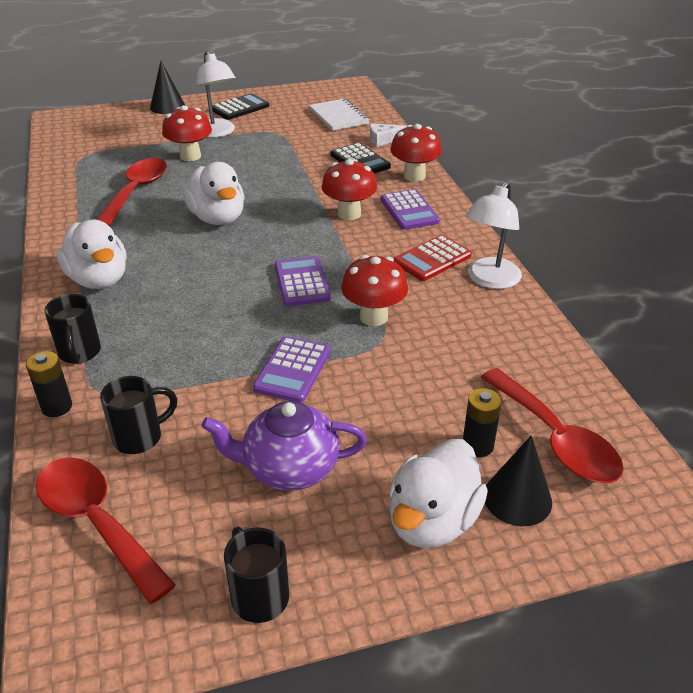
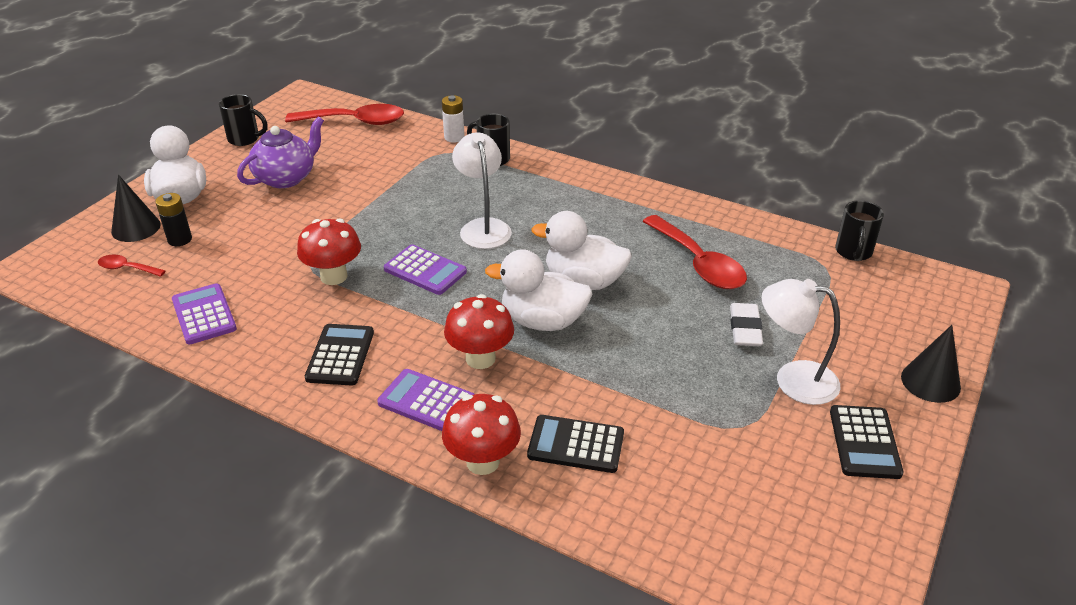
camera: 135 degrees right, 0 degrees up
black battery [26,351,72,417] -> white battery [442,95,465,143]
white duck [56,220,127,289] -> white duck moved to [485,249,592,331]
black mug [100,376,177,454] -> black mug moved to [835,200,884,261]
red mushroom [162,105,212,161] -> white eraser [730,303,763,346]
purple calculator [253,336,330,403] -> purple calculator moved to [172,283,237,345]
white notebook [309,99,369,131] -> none
white cheese [370,123,406,147] -> none
red calculator [394,235,472,281] -> black calculator [305,324,374,386]
white lamp [466,181,522,289] -> white lamp moved to [452,132,512,249]
red spoon [481,368,624,483] -> red spoon [98,254,165,277], size x0.49

